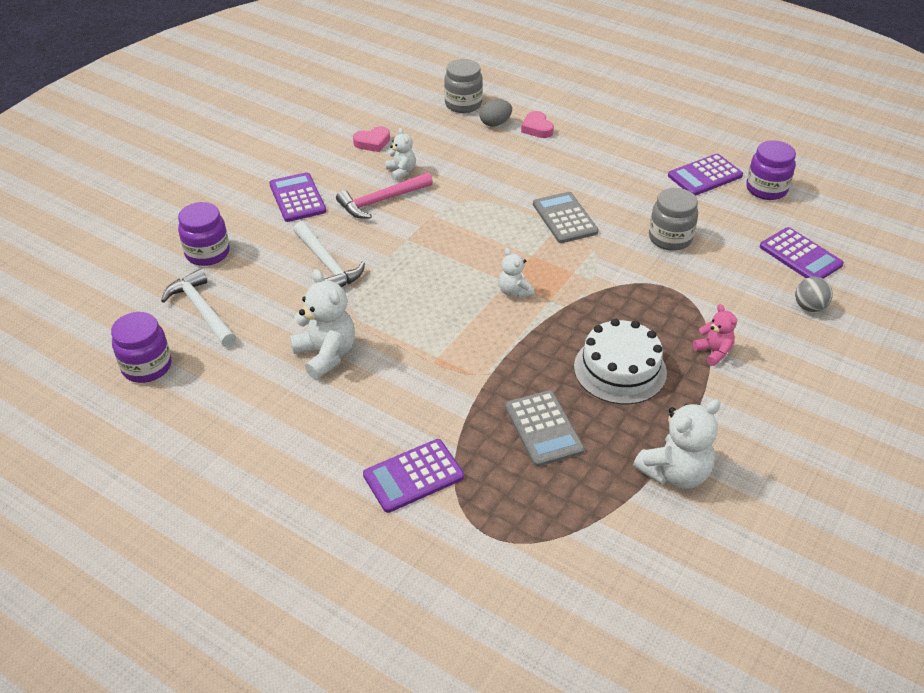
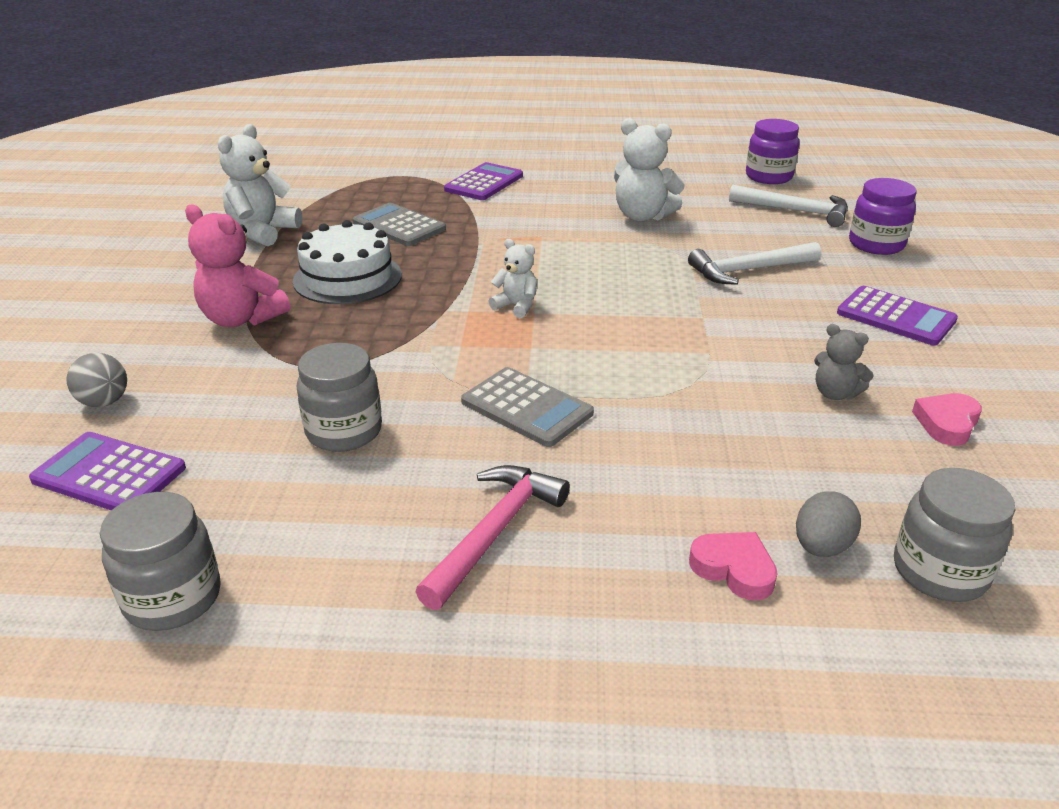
camera: 150 degrees right, 10 degrees down
white hammer [293,221,365,287] -> white hammer turned 45 degrees counterclockwise [688,242,821,285]
pink hammer [336,172,433,219] -> pink hammer moved to [415,465,570,610]
white teddy bear [385,128,415,180] -> grey teddy bear [814,324,874,400]
purple calculator [668,154,743,196] -> none
pink teddy bear [693,304,737,366] -> pink teddy bear [185,205,290,327], size x1.74
purple jar [746,140,796,200] -> grey jar [100,492,221,631]

